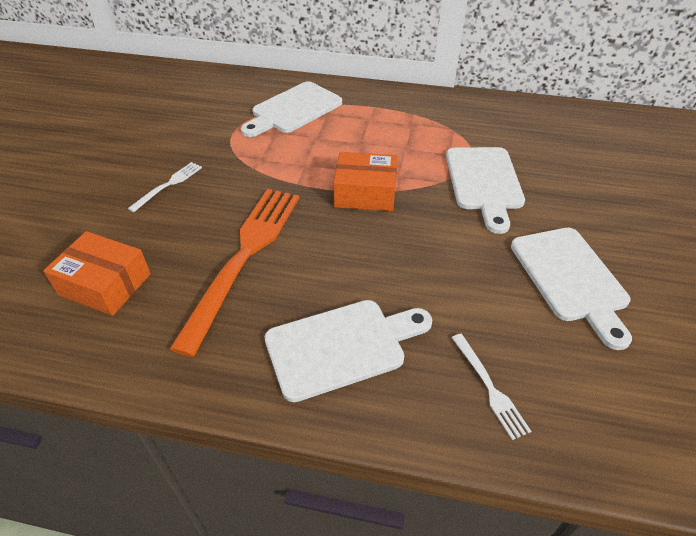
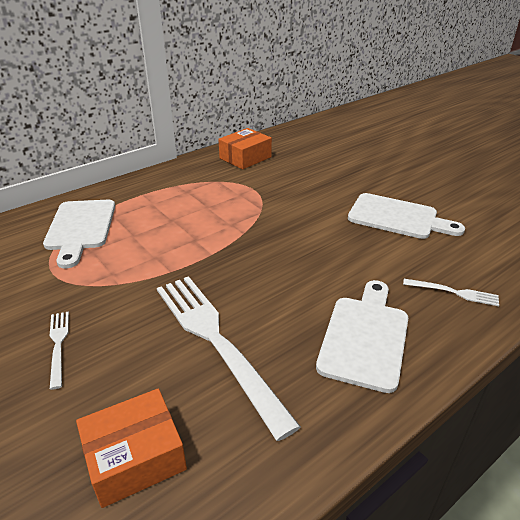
camera: 50 degrees left, 10 degrees down
orange fork [170,189,299,357] -> white fork [157,276,301,441]
orange box [333,152,397,211] -> orange box moved to [218,128,272,169]
white cutting board [446,147,525,234] -> none

